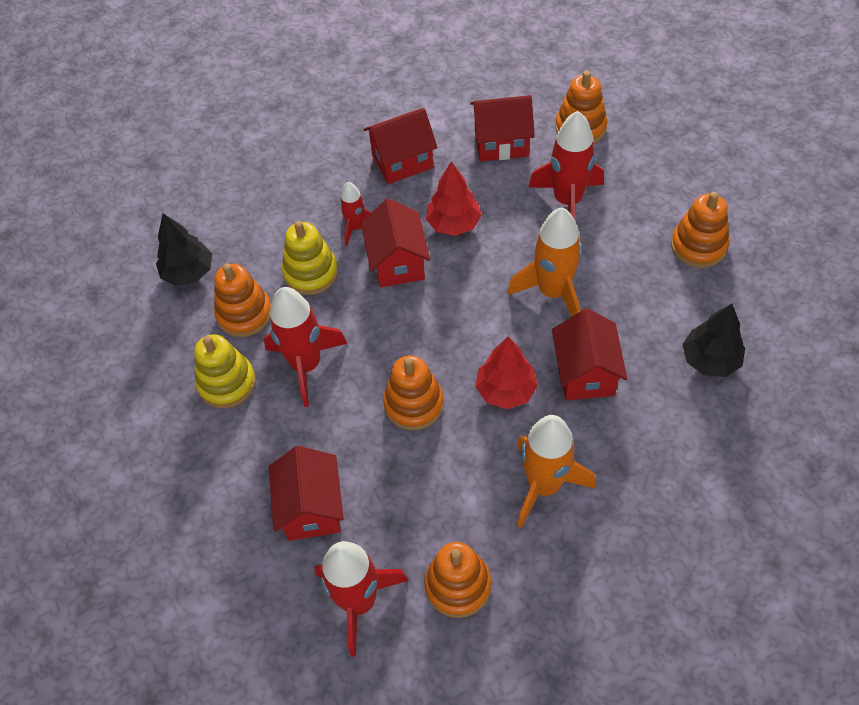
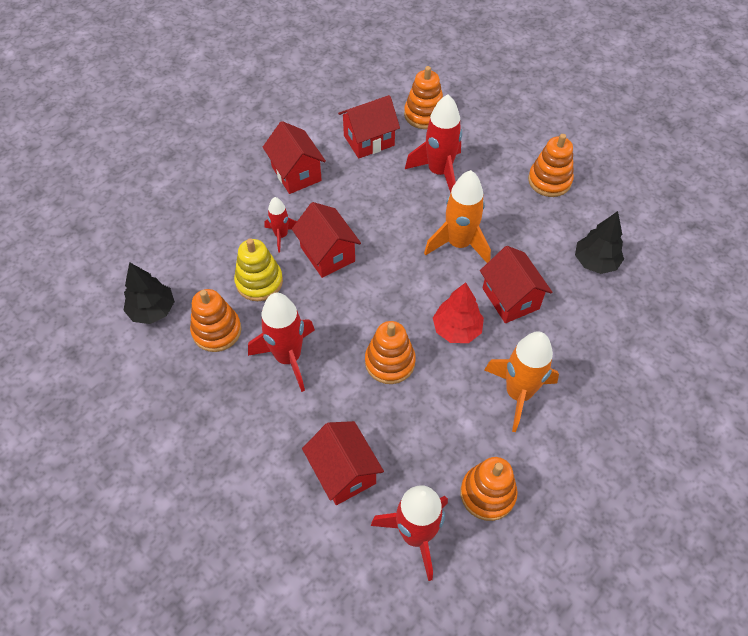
camera: 25 degrees left, 0 degrees up
yellow stacking toy [194,334,256,408] -> none
red house [364,108,438,184] -> red house turned 75 degrees counterclockwise [263,121,326,194]
red tree [426,161,482,236] -> none

